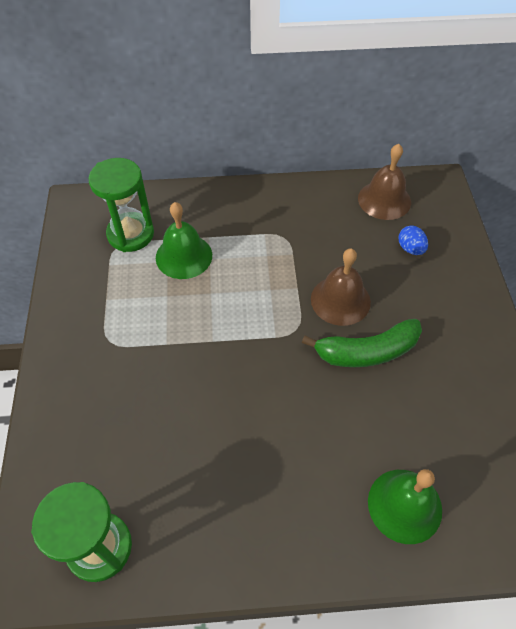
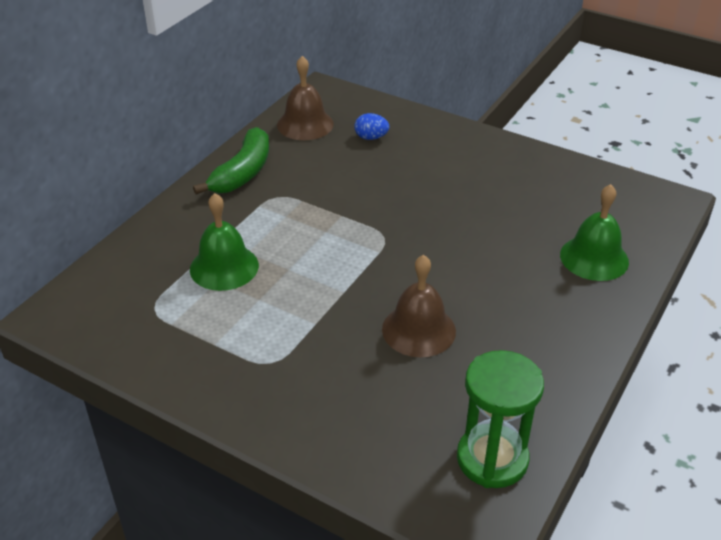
camera: 55 degrees left, 15 degrees down
green hourglass [89,158,154,252] -> none
green banana [302,319,422,367] -> green banana moved to [193,127,269,194]
brown bell [311,248,371,326] -> brown bell moved to [382,255,456,357]

